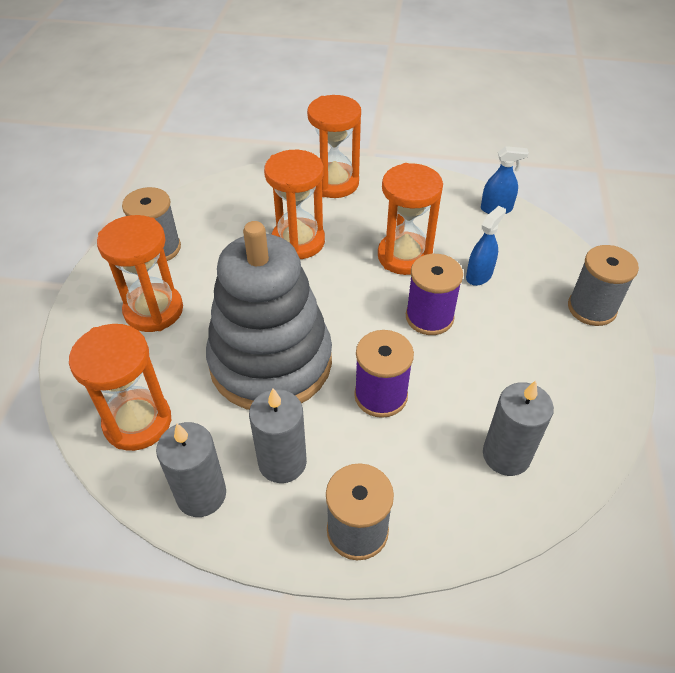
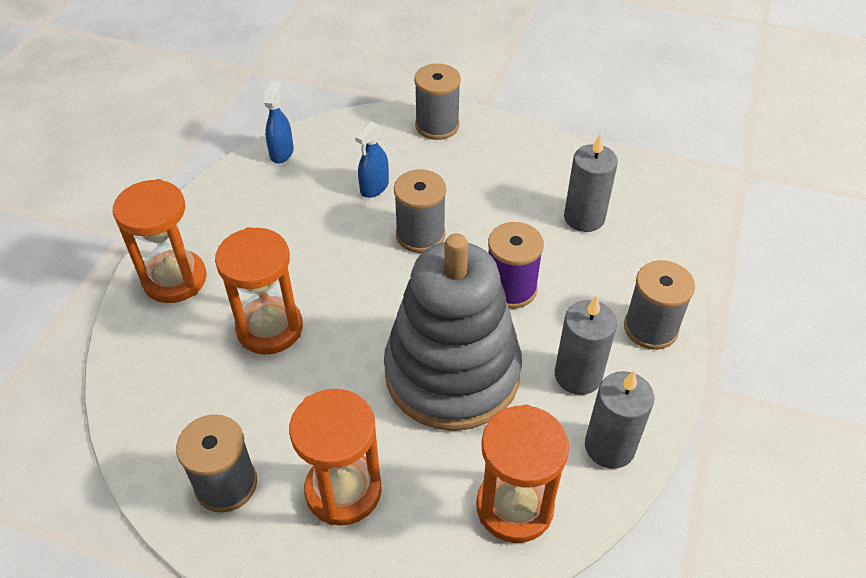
camera: 80 degrees left, 0 degrees up
orange hourglass [378,163,443,275] -> none
purple spool [406,254,463,335] -> grey spool [394,169,446,253]
blue spray bottle [466,206,506,286] -> blue spray bottle turned 105 degrees counterclockwise [355,121,389,198]

